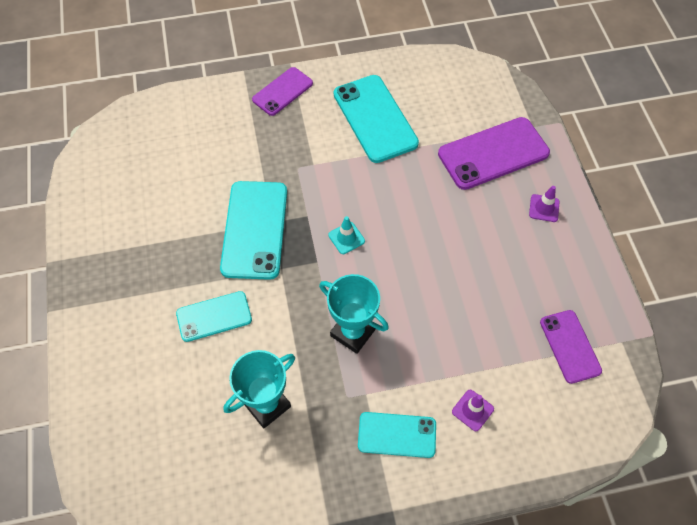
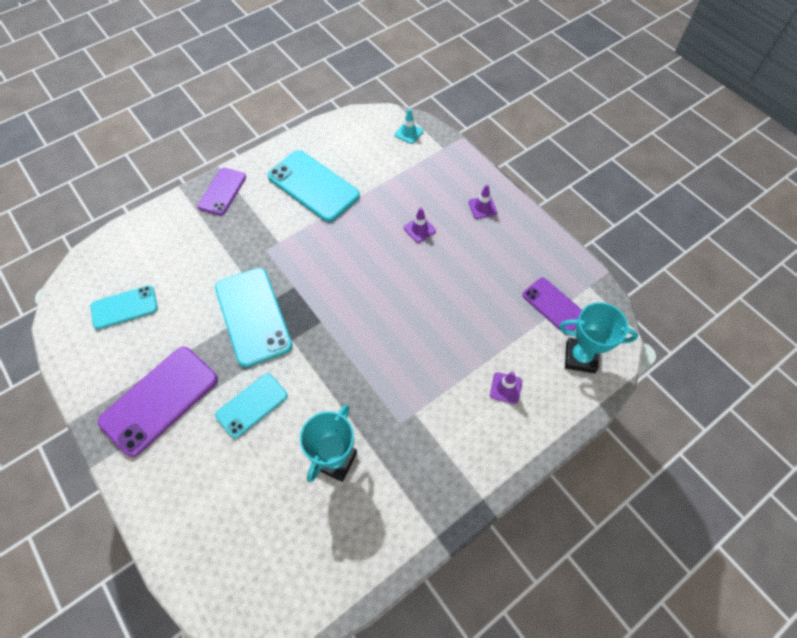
camera: 25 degrees left, 0 degrees up
turquoise trophy [319,274,389,354] -> turquoise trophy moved to [559,302,638,373]
turquoise traffic cone [328,216,365,254] -> turquoise traffic cone moved to [395,109,423,144]
turquoise phone [358,412,436,458] -> turquoise phone moved to [90,285,158,329]
purple phone [438,117,550,190] -> purple phone moved to [98,347,218,457]
none -> purple traffic cone [404,207,436,243]

